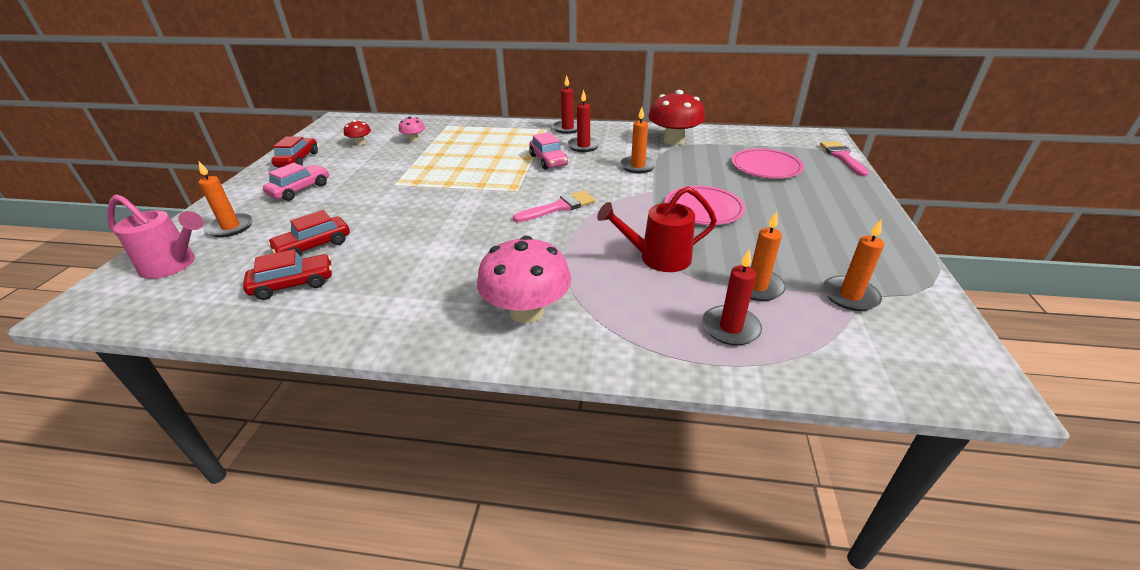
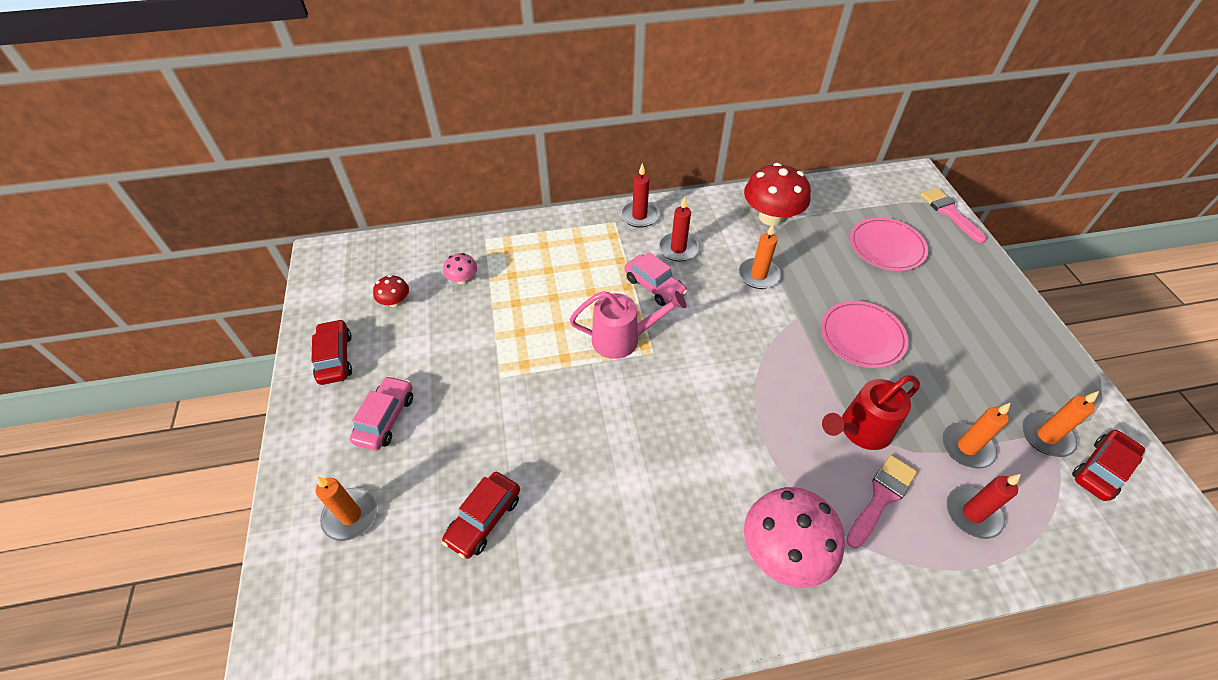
camera: 20 degrees left, 15 degrees up
pink watering can [107,195,204,279] -> pink watering can moved to [569,291,686,359]
red car [243,249,332,300] -> red car moved to [1072,430,1145,501]
pink brush [513,190,595,222] -> pink brush moved to [846,455,917,549]

